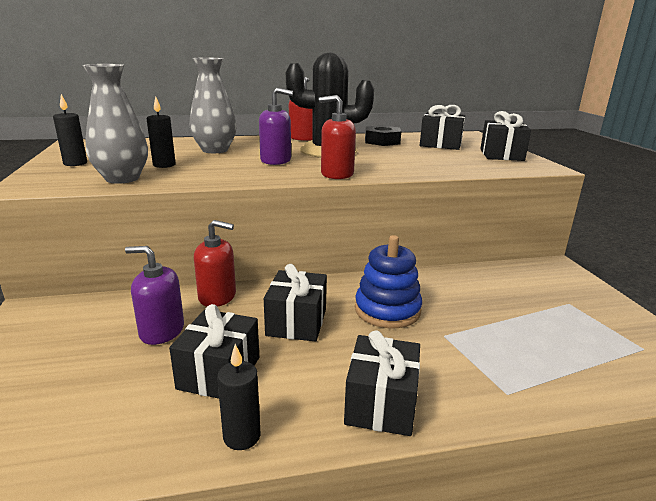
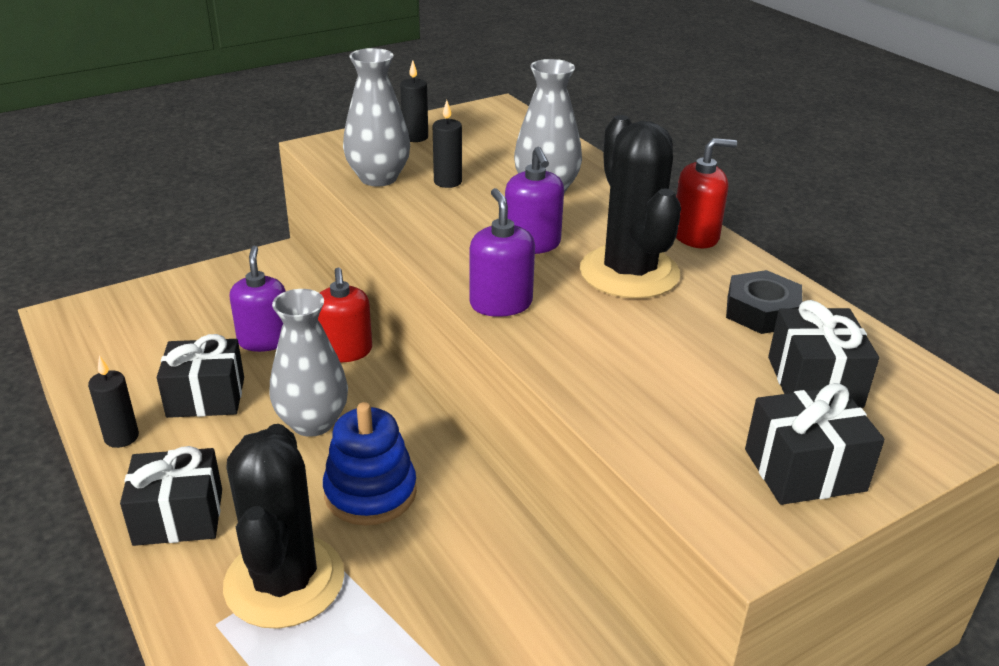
camera: 70 degrees right, 10 degrees up
black gift [264,264,327,342] -> grey vase [269,289,348,437]
red soap dispenser [319,95,356,179] -> purple soap dispenser [470,188,535,317]
none -> black cactus [223,424,344,629]

